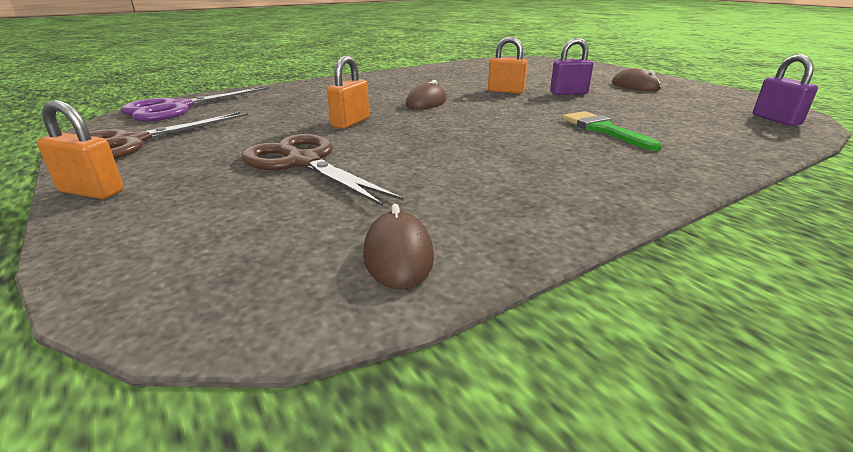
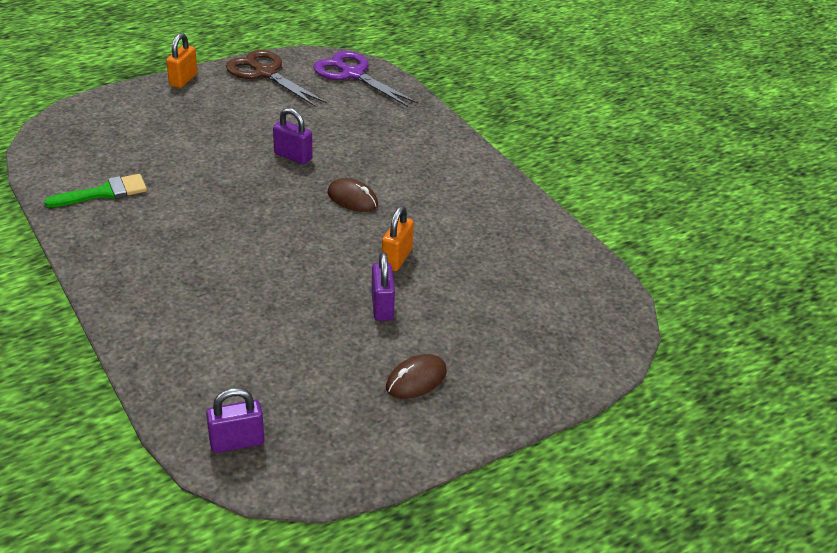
camera: 90 degrees right, 10 degrees up
brown scissors [242,134,404,206] -> none
orange padlock [327,56,369,129] -> purple padlock [273,108,313,165]
brown mouse [363,204,434,290] -> none
green brush [562,111,662,151] -> green brush moved to [44,174,147,207]

